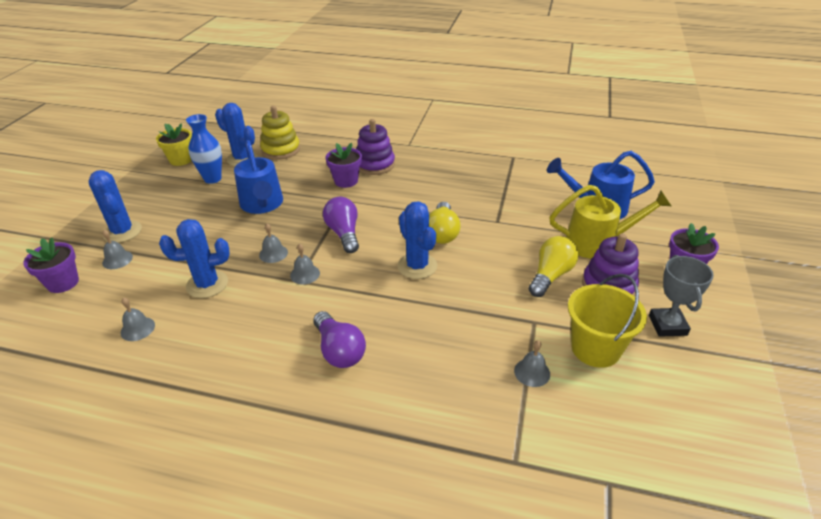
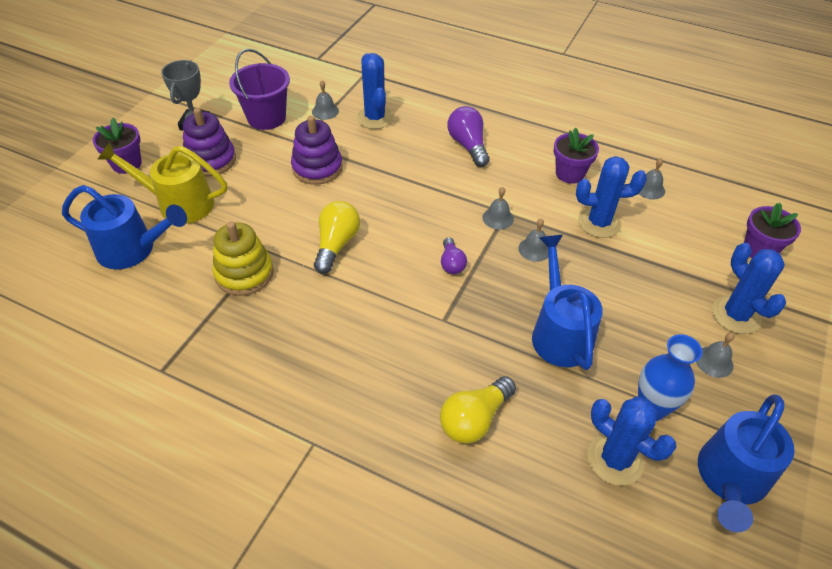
camera: 170 degrees left, 10 degrees up
grey bell [102,230,133,269] -> grey bell moved to [696,333,734,378]
yellow flower pot [156,123,192,166] -> blue watering can [698,394,795,532]
yellow stacking toy [260,106,300,160] -> yellow stacking toy moved to [213,221,274,296]
purple light bulb [323,197,359,253] -> purple light bulb [441,237,467,274], size x0.62
purple flower pot [325,143,362,188] -> purple flower pot moved to [554,127,599,184]
purple stacking toy [356,119,395,175] -> purple stacking toy moved to [291,116,343,185]
blue cactus [397,202,437,279] -> blue cactus moved to [356,53,394,129]
yellow light bulb [529,236,578,297] -> yellow light bulb moved to [440,376,516,444]
yellow bucket [568,274,647,368] -> purple bucket [229,49,290,130]

